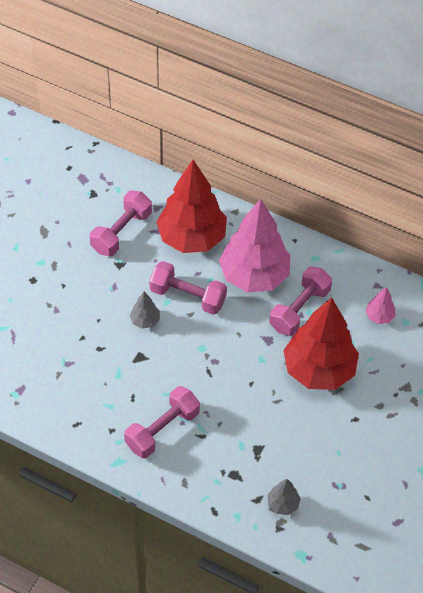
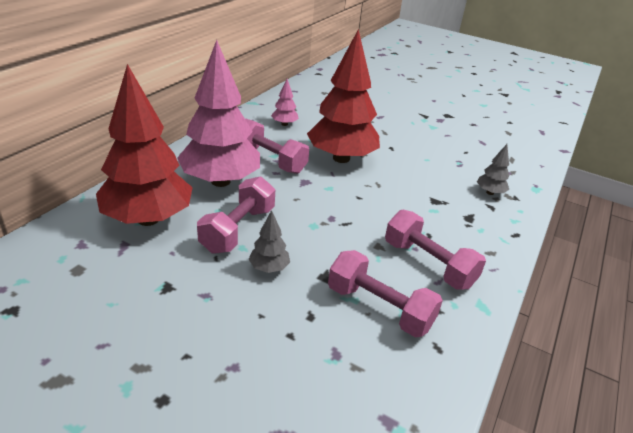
camera: 90 degrees left, 20 degrees down
pink dumbbell [90,191,152,256] -> pink dumbbell moved to [328,250,443,338]

